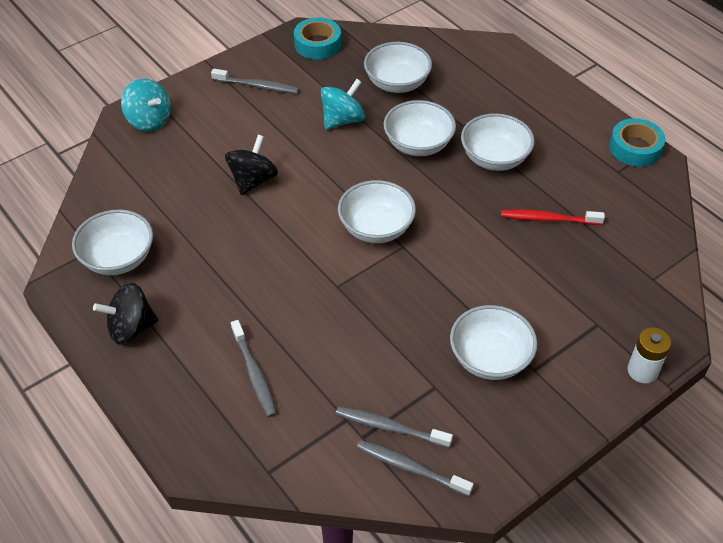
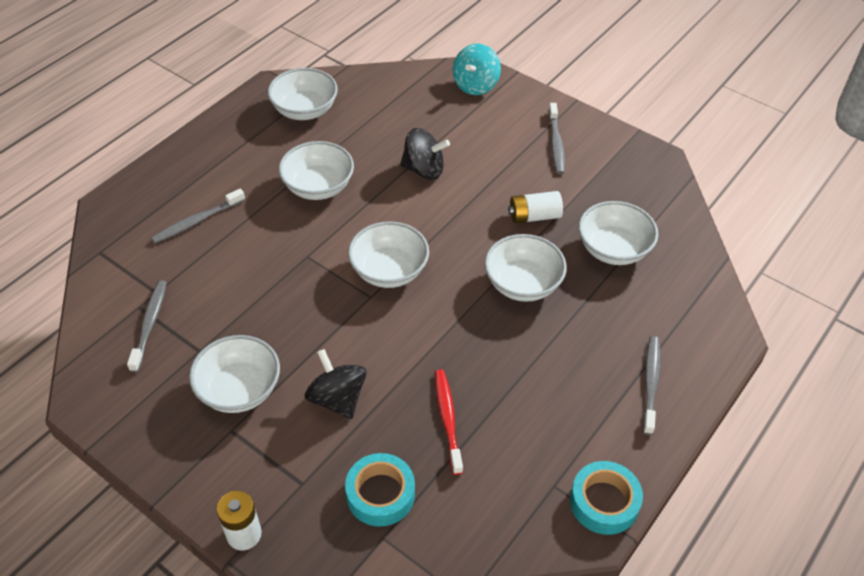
camera: 75 degrees right, 0 degrees up
black spinning top [93,283,158,345] -> black spinning top moved to [305,349,367,419]
turquoise tape [294,17,341,60] -> turquoise tape moved to [345,453,415,527]
turquoise spinning top [321,79,365,130] -> white battery [508,191,563,223]
grey toothbrush [357,440,474,497] -> grey toothbrush moved to [643,336,660,435]
white bowl [461,113,535,171] -> white bowl moved to [279,141,354,200]

